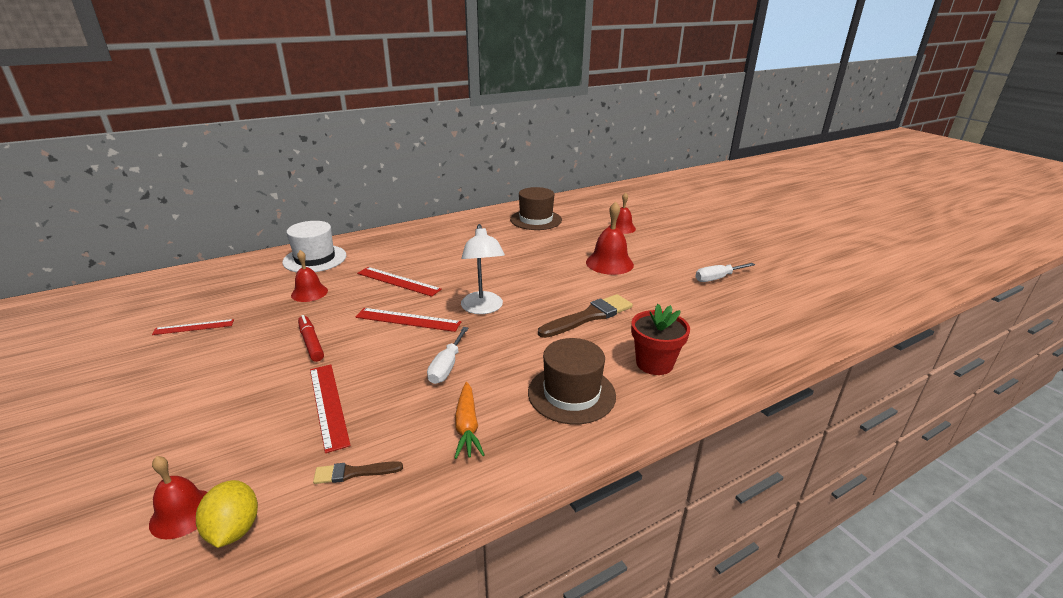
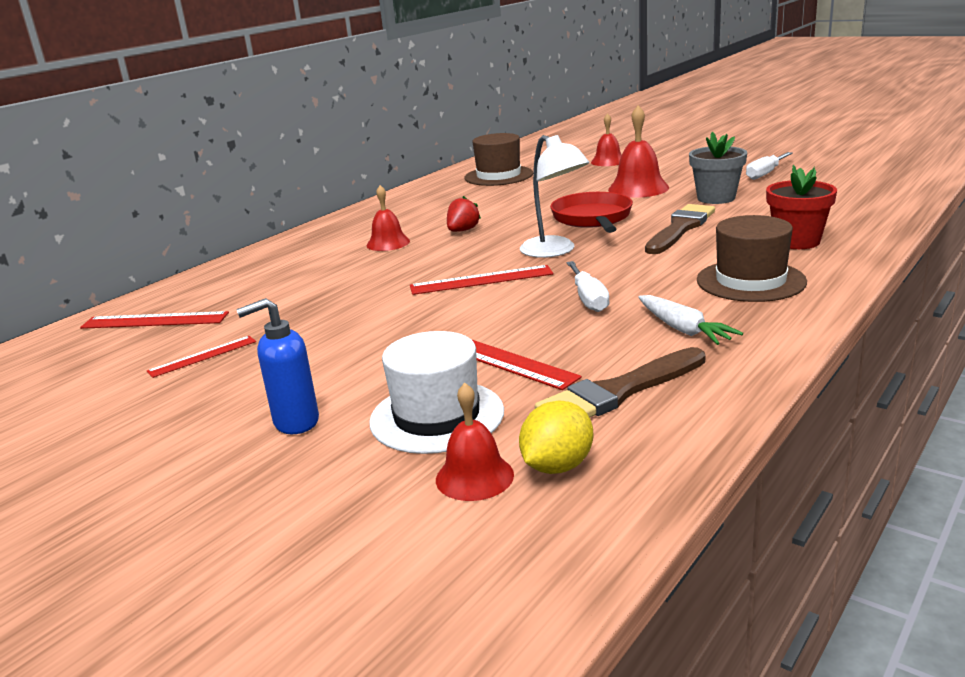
camera: 20 degrees left, 5 degrees down
yellow lemon [196,480,258,548] -> yellow lemon turned 75 degrees clockwise [519,401,594,474]
white hat [282,221,347,272] -> white hat moved to [369,331,504,454]
red bell [291,250,328,302] -> red bell moved to [366,185,410,251]
red marker [298,315,324,362] -> none
brown brush [313,461,403,484] -> brown brush [535,347,706,418], size x1.87
red ruler [357,267,442,297] -> red ruler moved to [80,311,229,329]
orange carrot [454,382,485,459] -> white carrot [638,295,743,345]
none -> blue soap dispenser [236,298,319,434]
none -> red strawberry [447,196,481,232]
none -> red pan [550,192,633,233]
none -> grey flower pot [689,132,747,204]

